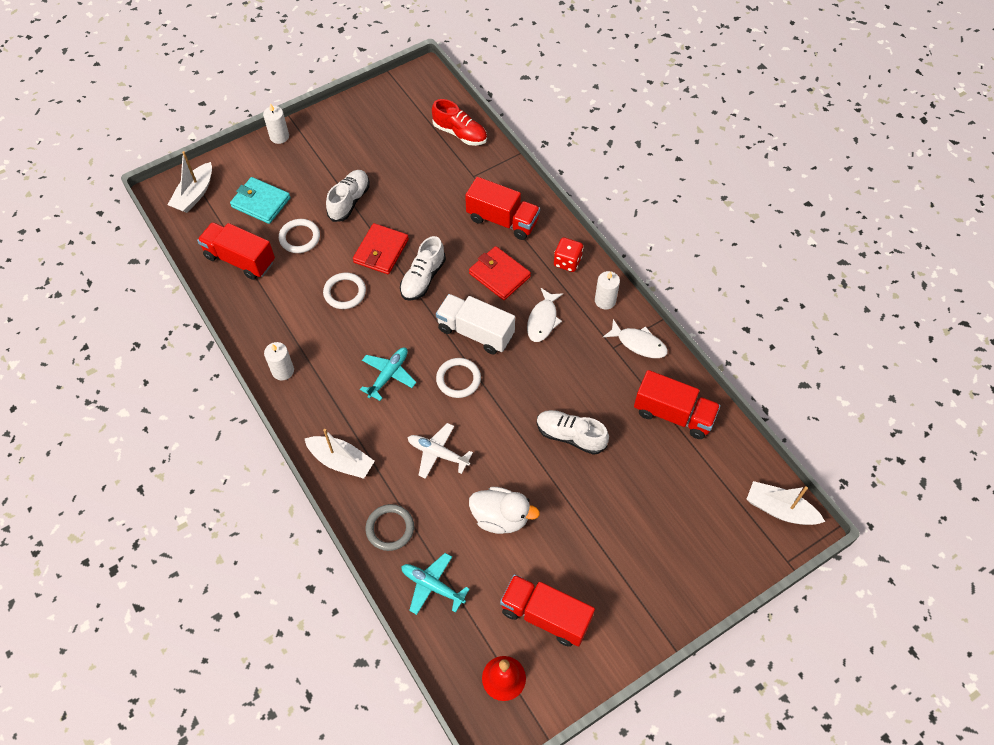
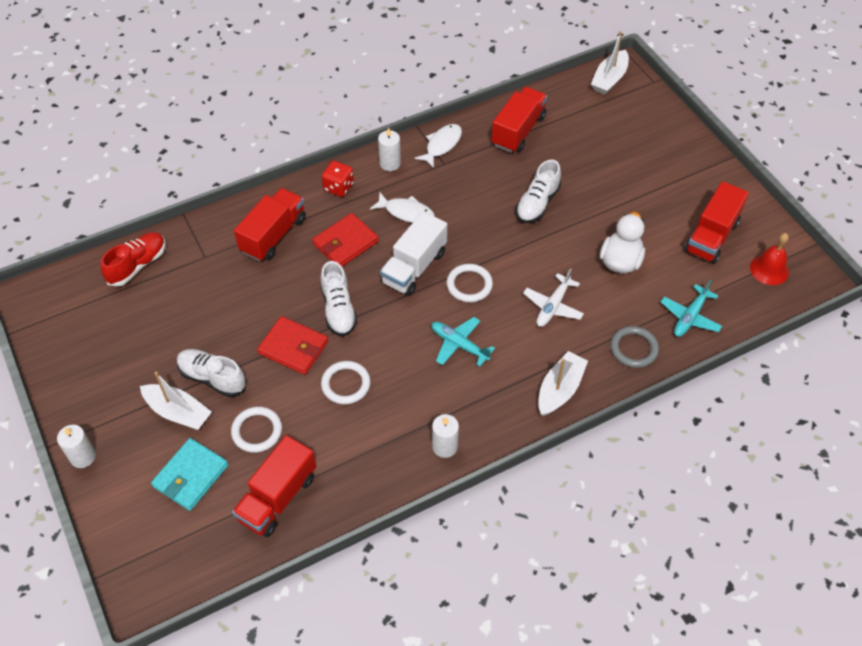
camera: 85 degrees left, 5 degrees down
white boat [168,151,212,213] -> white boat moved to [140,372,212,430]
white shoe [400,236,446,301] -> white shoe turned 45 degrees clockwise [320,261,357,337]

